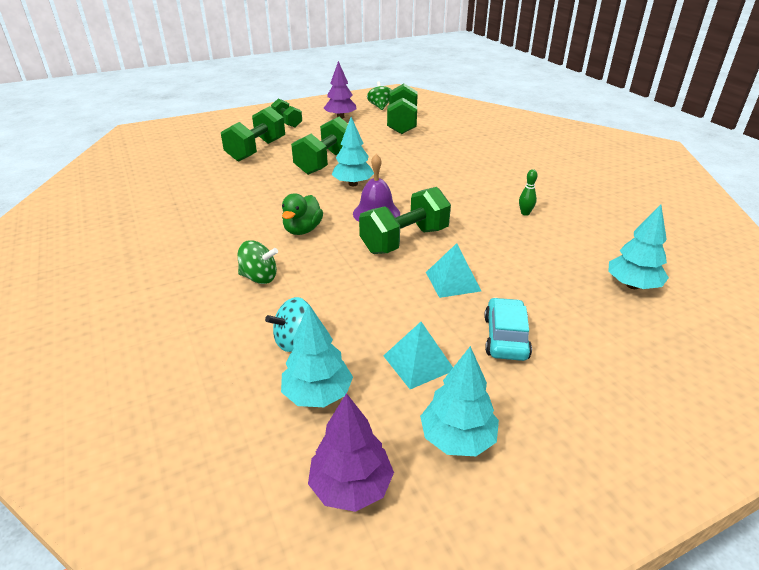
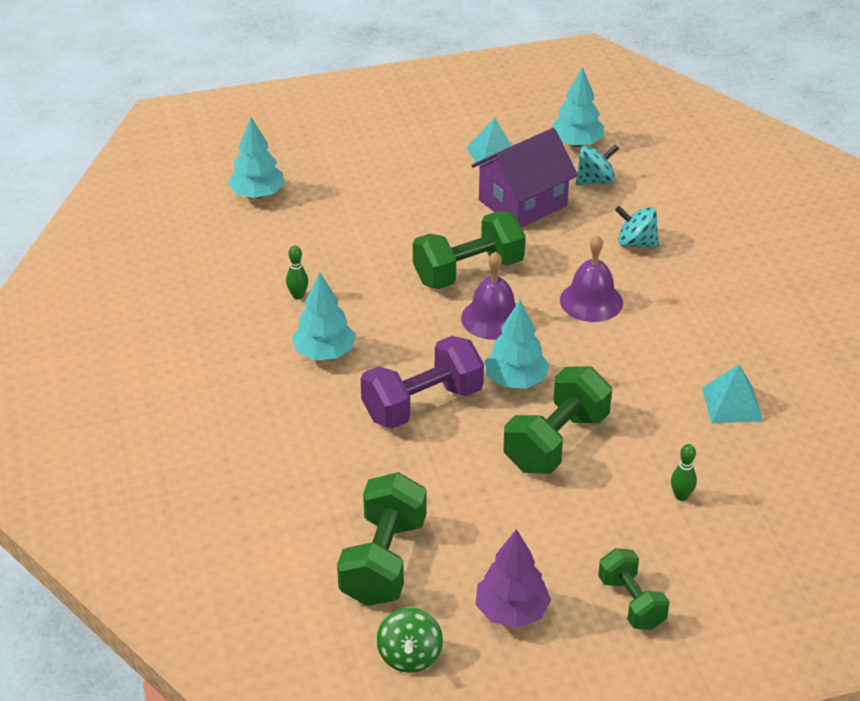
camera: 170 degrees left, 5 degrees up
green dumbbell [221,106,285,162] -> green bowling pin [671,444,697,501]
green spinning top [238,240,278,284] -> turquoise spinning top [615,206,659,247]
green duck [282,194,323,235] -> purple bell [560,235,623,322]
purple tree [308,393,394,512] -> none
turquoise tree [420,346,499,456] -> turquoise tree moved to [292,272,355,360]
turquoise pyramid [426,243,481,298] -> turquoise pyramid moved to [702,364,763,423]
turquoise car [484,297,532,361] -> none
none -> purple dumbbell [361,336,484,429]
none -> purple house [471,128,578,228]

